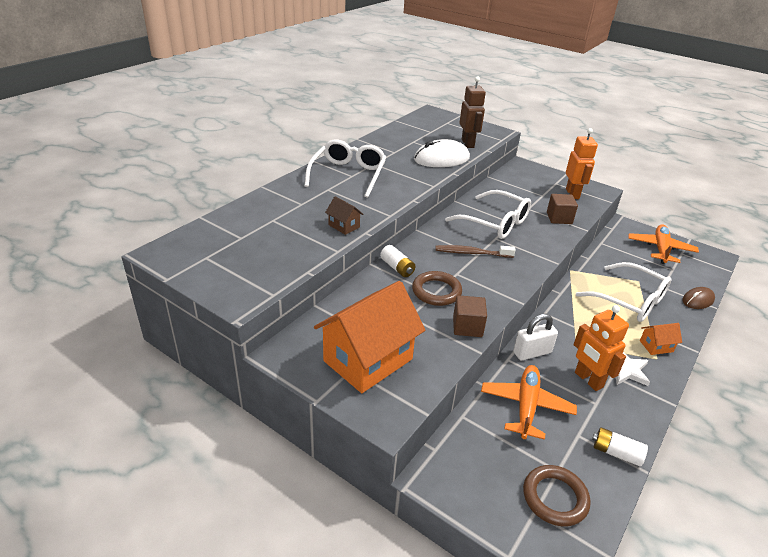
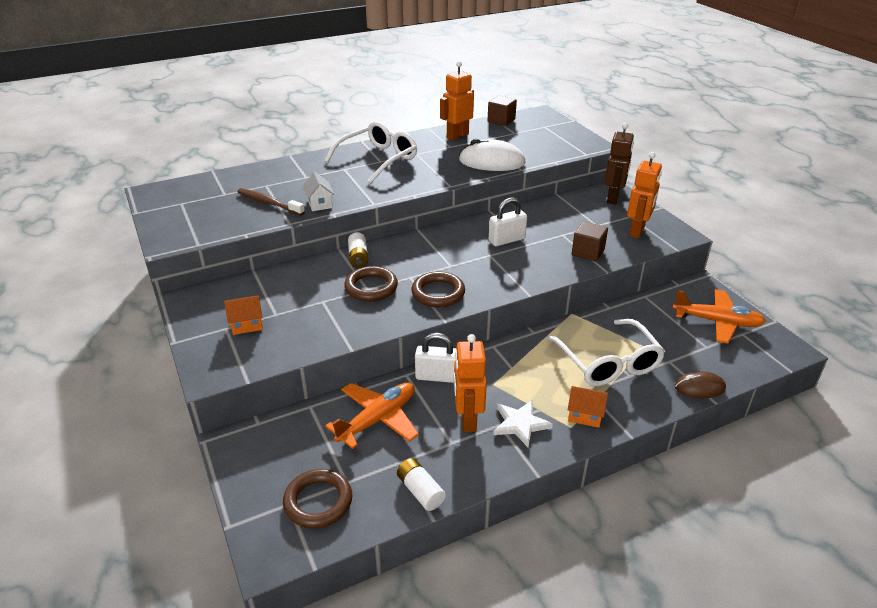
camera: 30 degrees right, 0 degrees up
orange house [314,281,425,393] -> orange house [224,295,263,335], size x0.43
brown house [325,196,363,235] -> white house [303,172,335,211]
brown toothbrush [435,245,516,258] -> brown toothbrush moved to [238,188,305,216]
white glasses [445,190,531,239] -> white padlock [489,197,527,246]
brown cube [453,295,487,337] -> brown cube moved to [488,95,517,126]
brown robot [460,76,486,148] -> brown robot moved to [604,123,634,204]
orange plane [628,225,699,264] -> orange plane turned 60 degrees clockwise [672,289,766,344]
none -> brown ring [411,271,465,307]
none -> orange robot [440,61,474,141]

